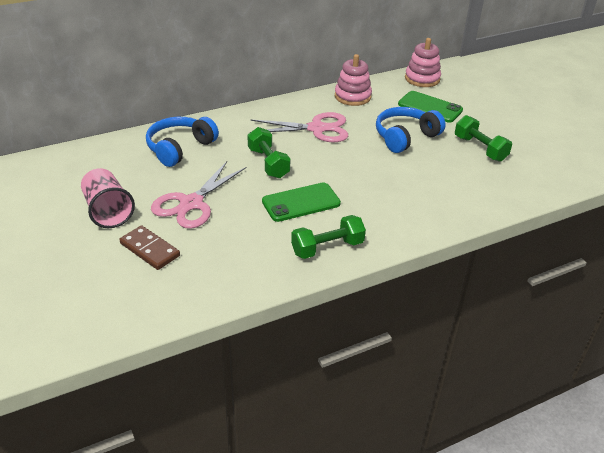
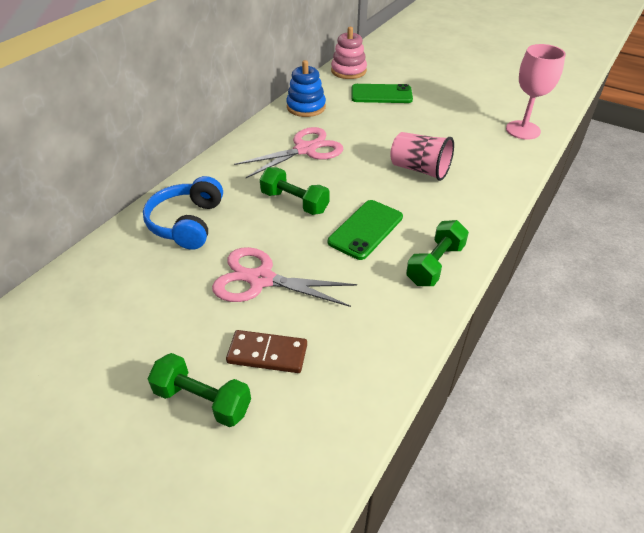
camera: 30 degrees left, 5 degrees up
pink cup [81,168,135,228] -> pink cup moved to [390,132,454,181]
pink scissors [151,161,246,229] -> pink scissors turned 105 degrees clockwise [212,247,357,307]
pink stacking toy [335,54,372,106] -> blue stacking toy [286,60,326,117]
blue headphones [376,107,446,153] -> none
green dumbbell [455,115,512,162] -> green dumbbell moved to [148,353,251,427]
none -> pink goblet [506,44,566,140]

